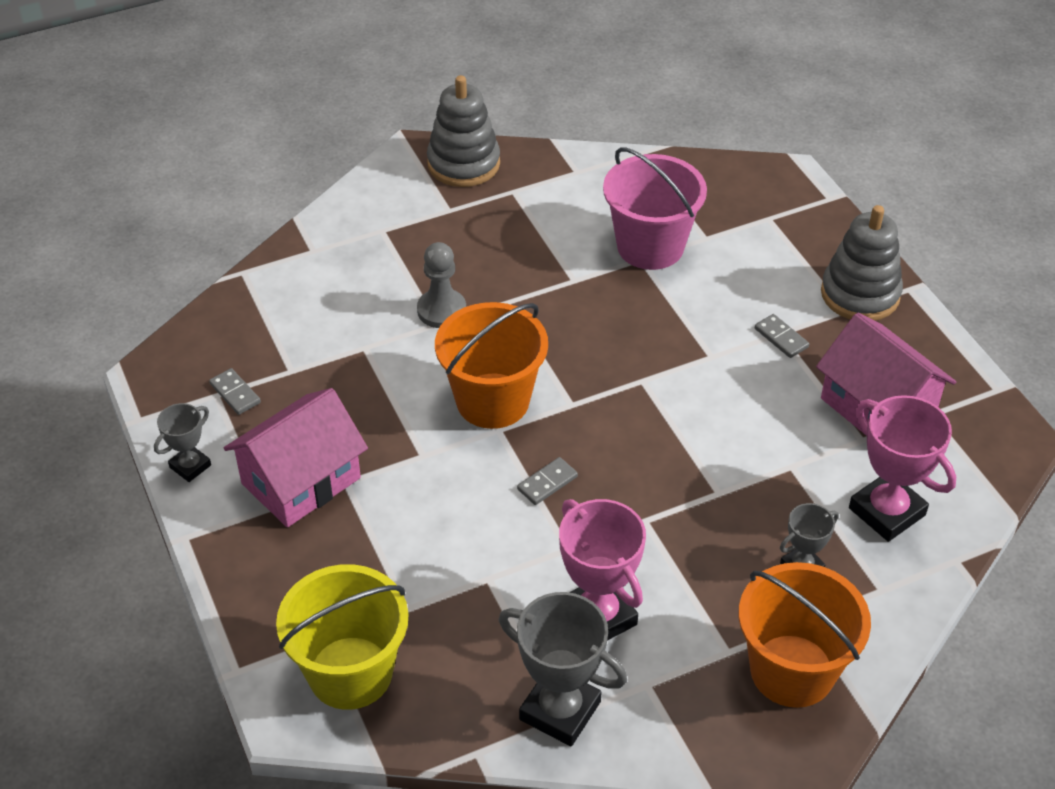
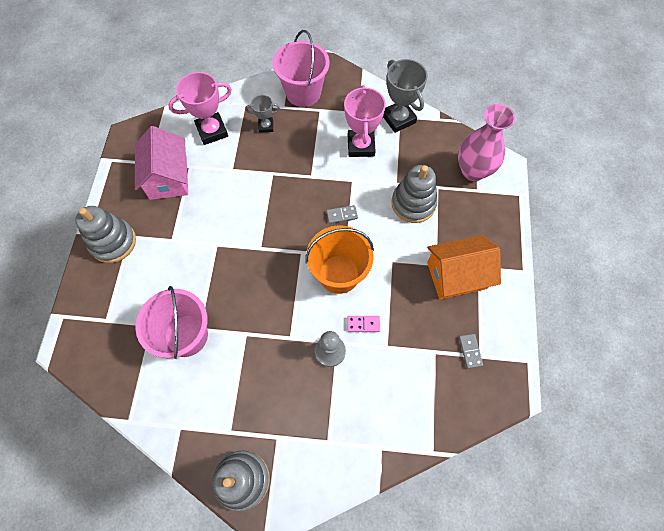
camera: 150 degrees left, 20 degrees up
grey trophy [154,403,211,482] -> none
pink house [224,388,368,527] -> orange house [427,235,501,299]
yellow bucket [276,564,409,710] -> pink vase [458,104,515,181]
orange bucket [739,562,871,708] -> pink bucket [273,30,330,107]
grey domino [755,314,809,358] -> none
pink trophy [849,395,956,542] -> pink trophy turned 75 degrees clockwise [168,72,232,145]
none -> pink domino [347,316,380,332]
none -> grey stacking toy [392,165,438,223]

